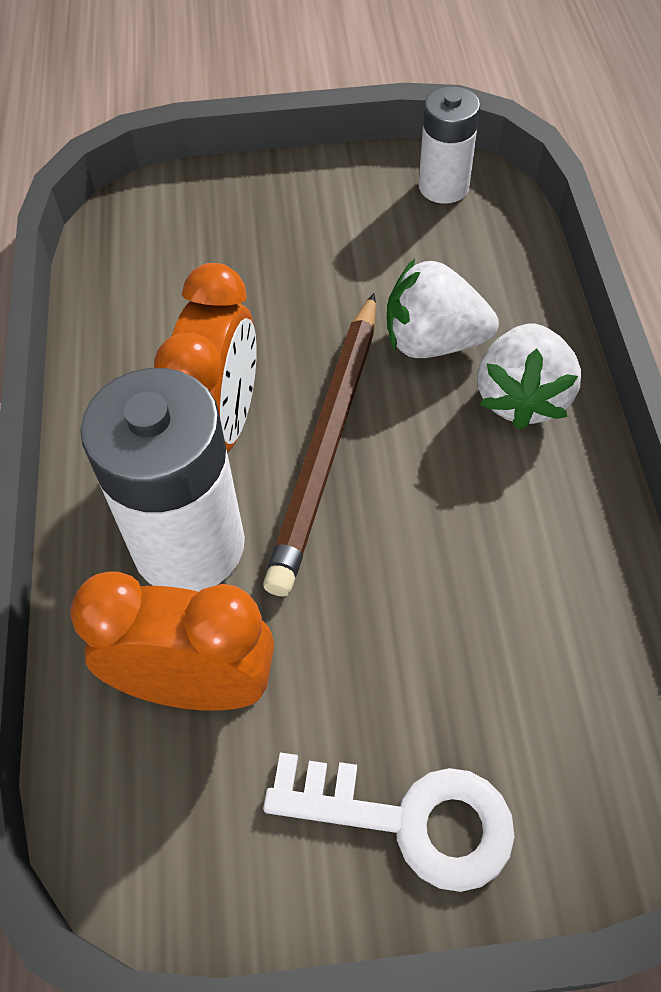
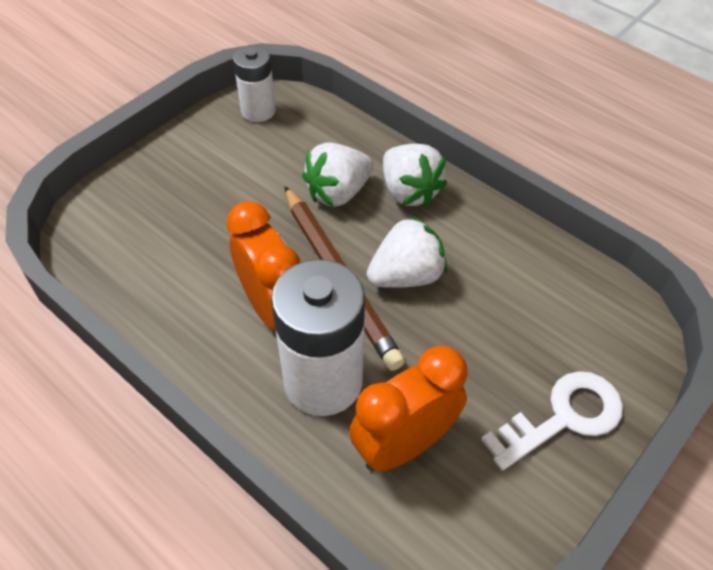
camera: 45 degrees left, 5 degrees down
none -> white strawberry [367,215,447,288]

